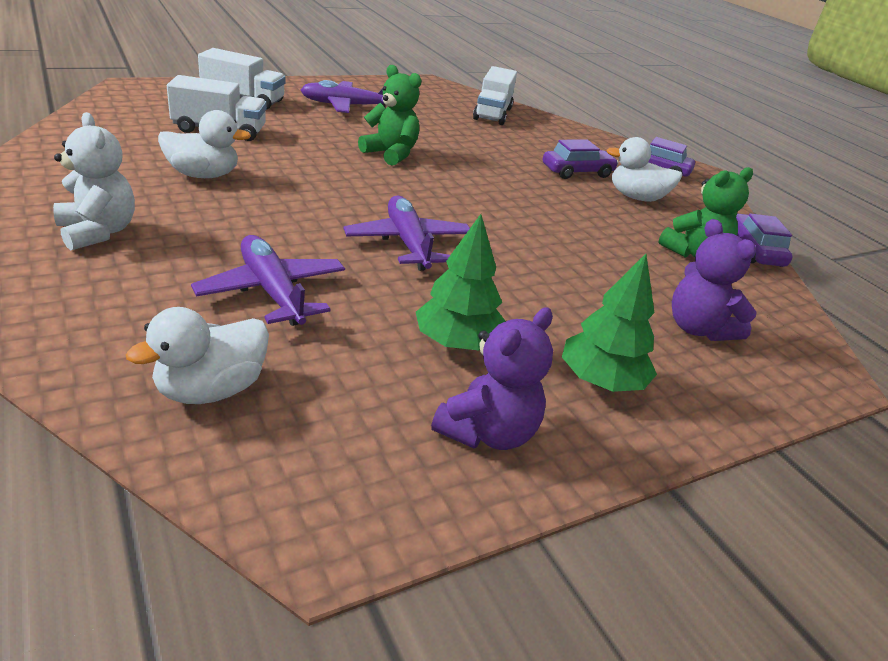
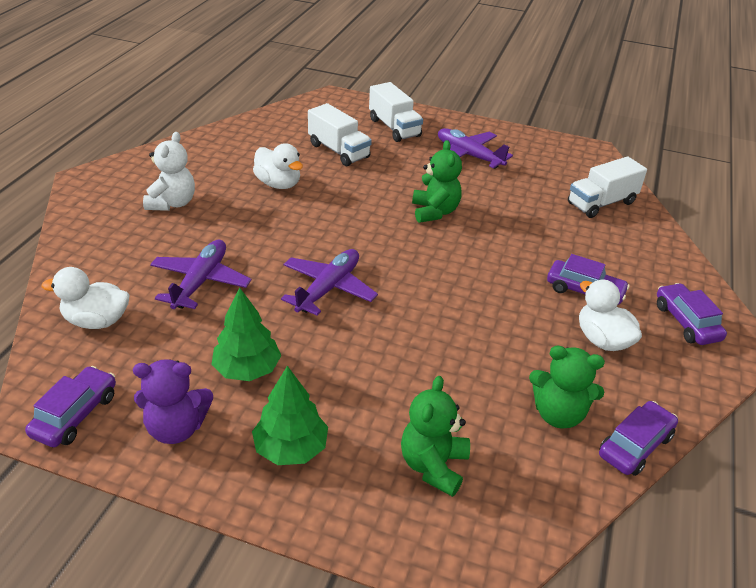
camera: 50 degrees right, 5 degrees up
purple teddy bear [672,219,757,341] -> green teddy bear [401,376,470,497]
none -> purple car [25,366,116,447]

